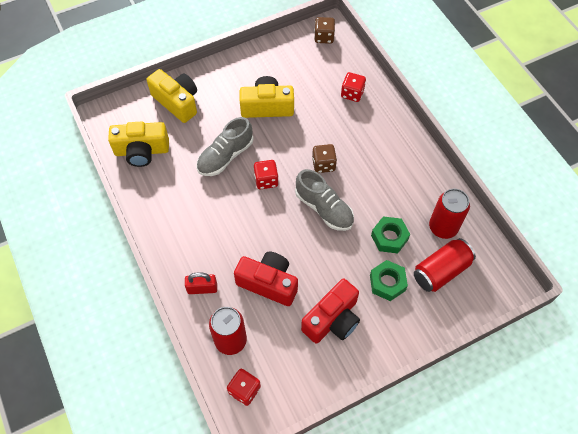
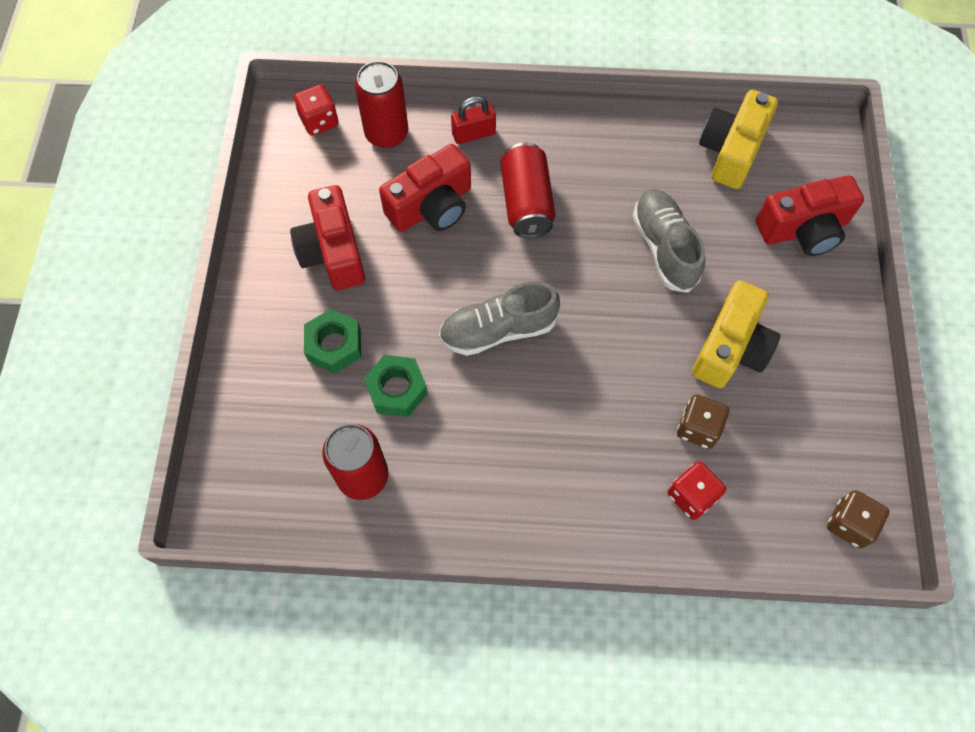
camera: 120 degrees right, 5 degrees up
yellow camera [147,69,197,123] -> red camera [756,175,864,256]
red padlock [185,272,217,294] -> red padlock turned 45 degrees clockwise [451,96,496,144]
red dice [254,160,279,189] -> none
brown dice [312,144,337,173] -> brown dice moved to [677,394,729,449]
red can [414,238,476,292] -> red can moved to [500,142,556,238]

